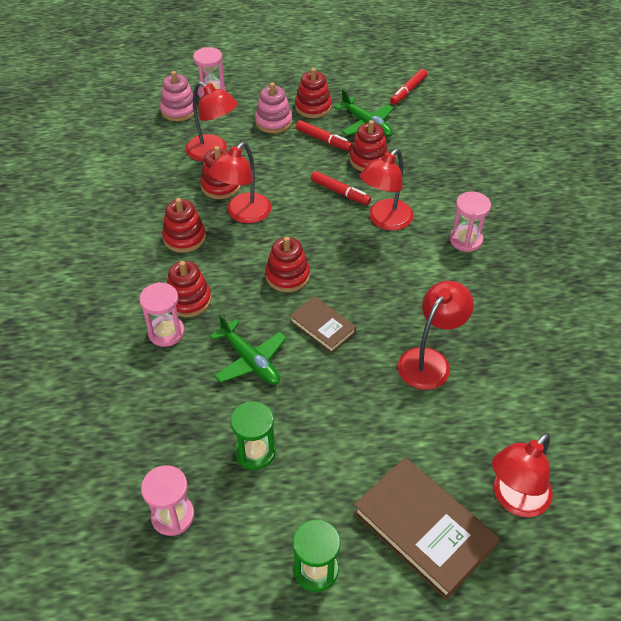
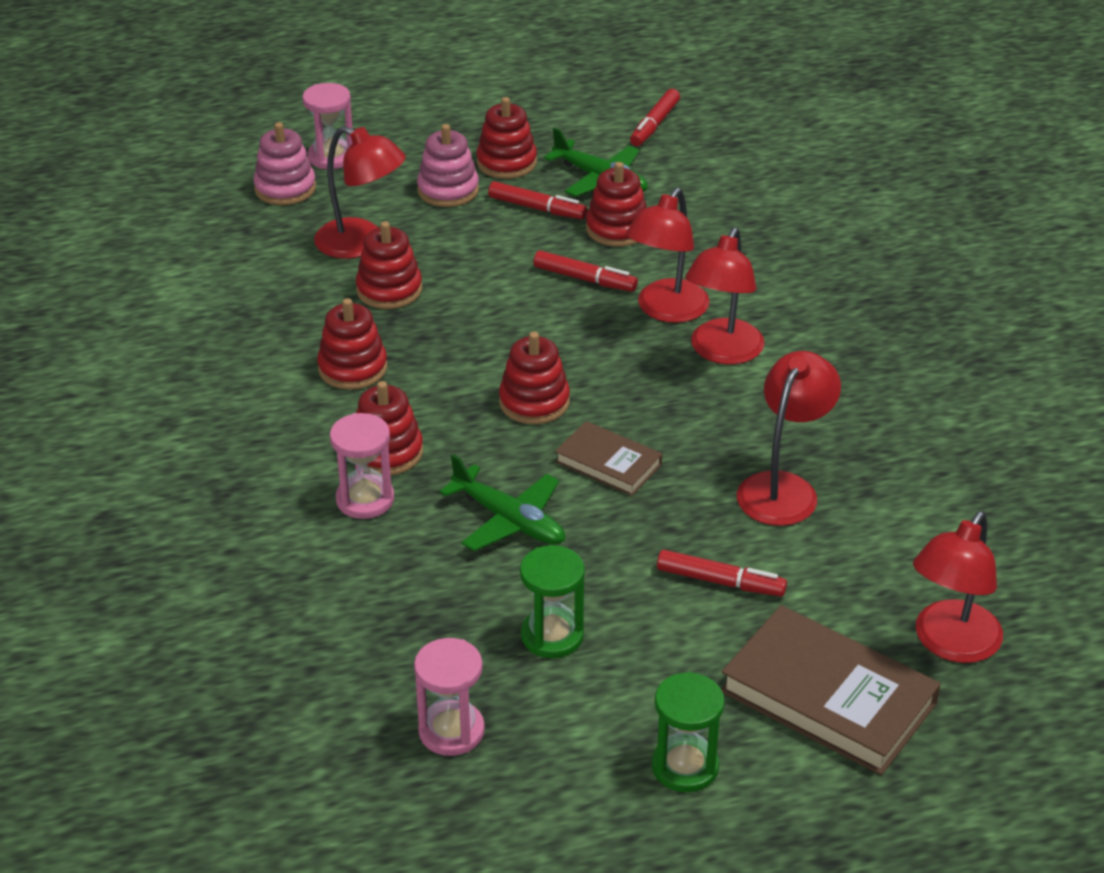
camera: 10 degrees left, 10 degrees down
red lamp [209,142,272,223] -> red lamp moved to [685,228,765,364]
pink hourglass [450,191,491,252] -> none
none -> red marker [657,550,787,596]

